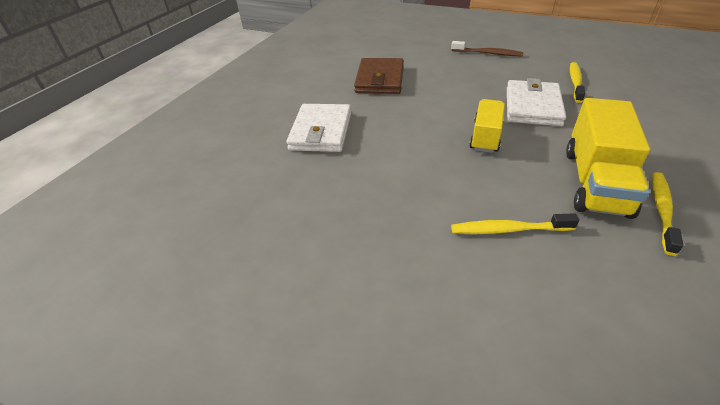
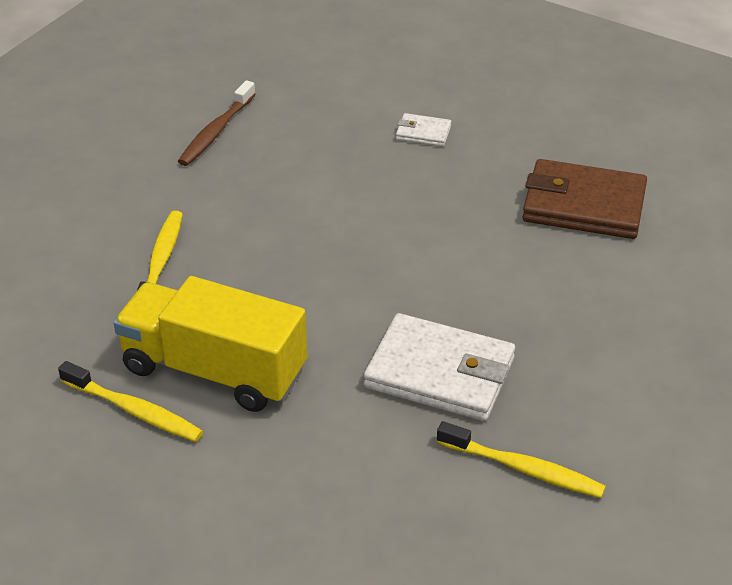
camera: 95 degrees right, 0 degrees up
white wallet [286,104,351,152] -> white wallet [396,113,451,147], size x0.47
brown toothbrush [451,41,524,57] -> brown toothbrush moved to [178,80,256,166]
yellow truck [469,99,505,153] -> none

